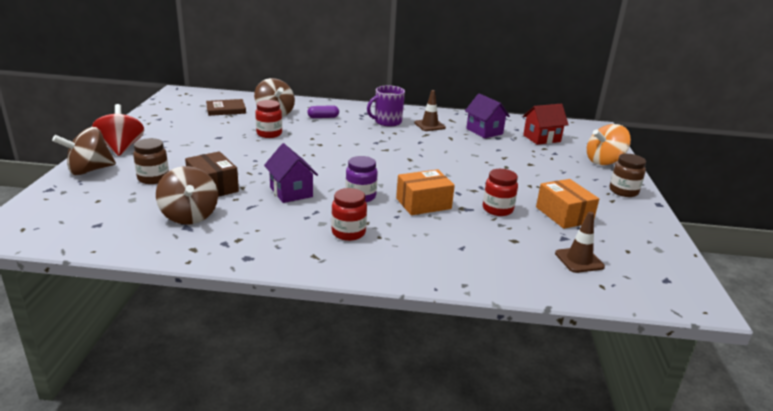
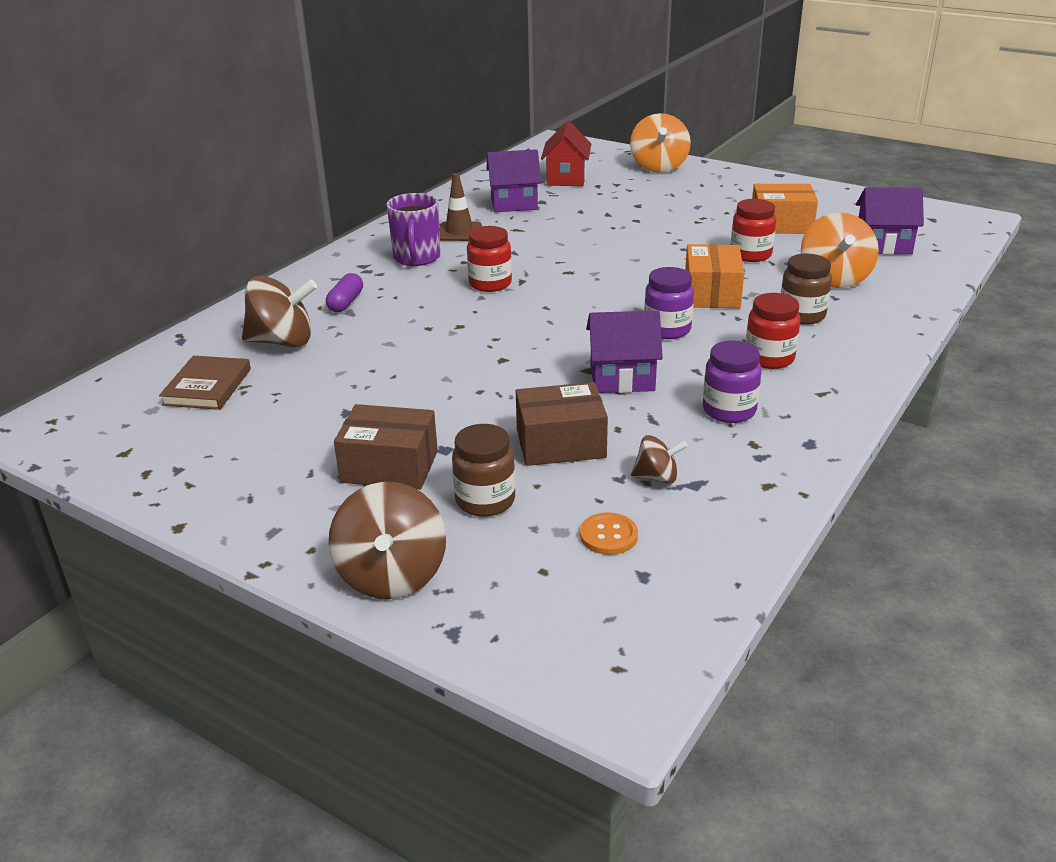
camera: 60 degrees left, 5 degrees up
red spinning top [92,104,144,156] -> none
brown spinning top [156,166,218,225] -> brown spinning top [631,435,688,484], size x0.53
red jar [255,100,282,138] -> red jar moved to [467,226,512,292]
brown traffic cone [555,212,605,273] -> purple house [856,187,924,255]
brown jar [610,154,646,197] -> brown jar moved to [781,254,832,325]
none -> brown box [334,404,438,490]
none -> orange button [580,512,638,555]
none -> purple jar [703,340,761,423]
none -> orange spinning top [801,212,879,288]

